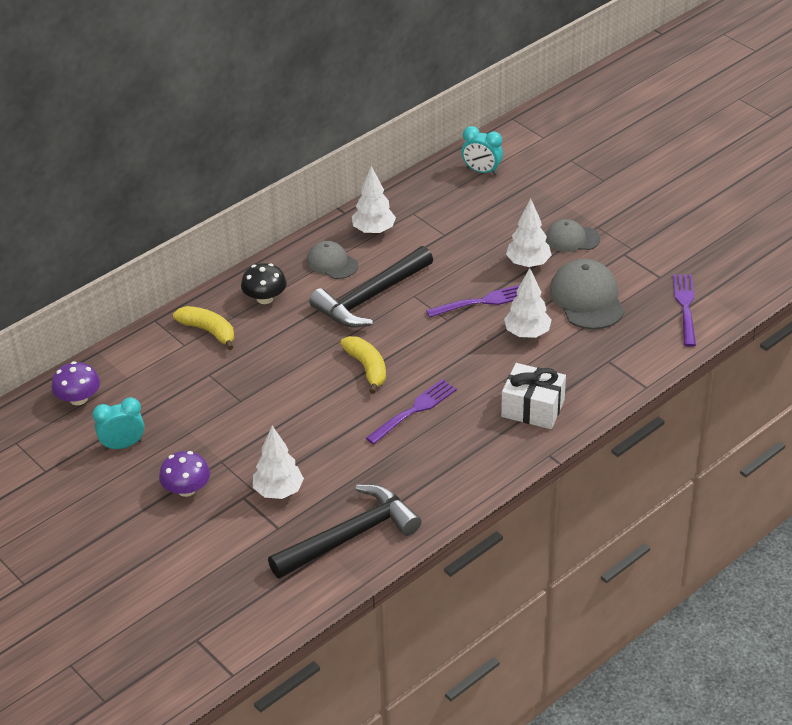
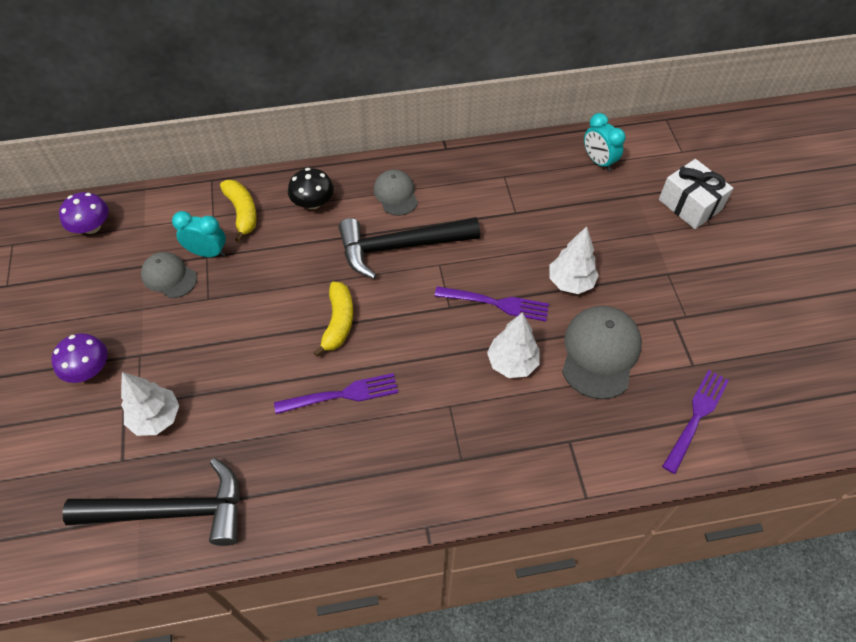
camera: 30 degrees right, 15 degrees up
turquoise clock [93,397,144,451] -> turquoise clock moved to [172,211,226,257]
white tree [352,166,396,234] -> none
white gift [501,363,566,429] -> white gift moved to [659,159,733,229]
grey cap [546,219,600,252] -> grey cap moved to [141,252,197,298]

